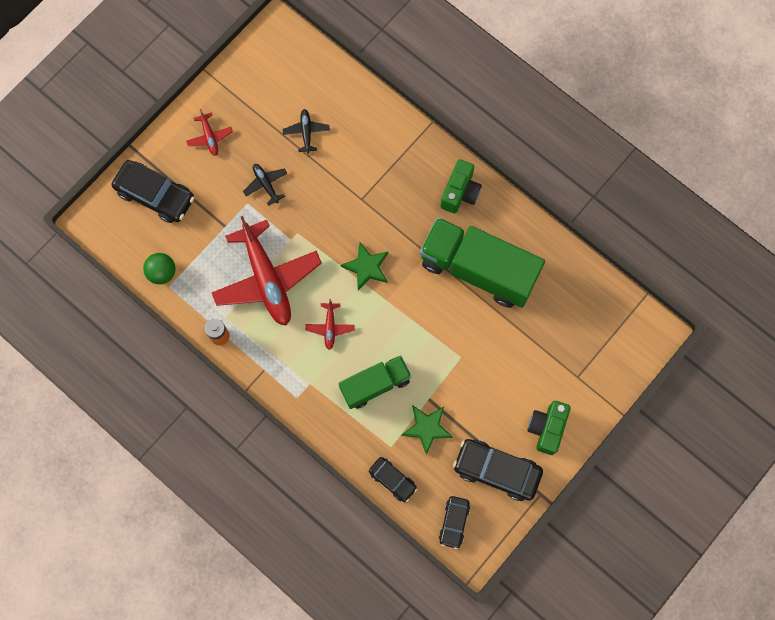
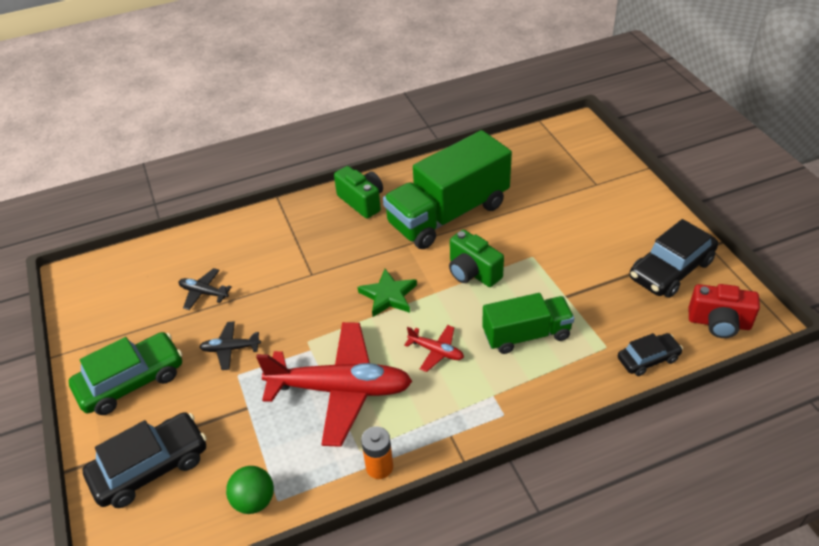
camera: 60 degrees left, 30 degrees down
red plane [186,109,233,156] -> green car [69,332,182,415]
green truck [339,355,412,409] -> green truck turned 75 degrees clockwise [482,293,574,354]
green star [401,405,453,455] -> none
black car [439,496,470,549] -> red camera [689,284,760,338]
green camera [528,401,571,455] -> green camera moved to [449,230,504,287]

